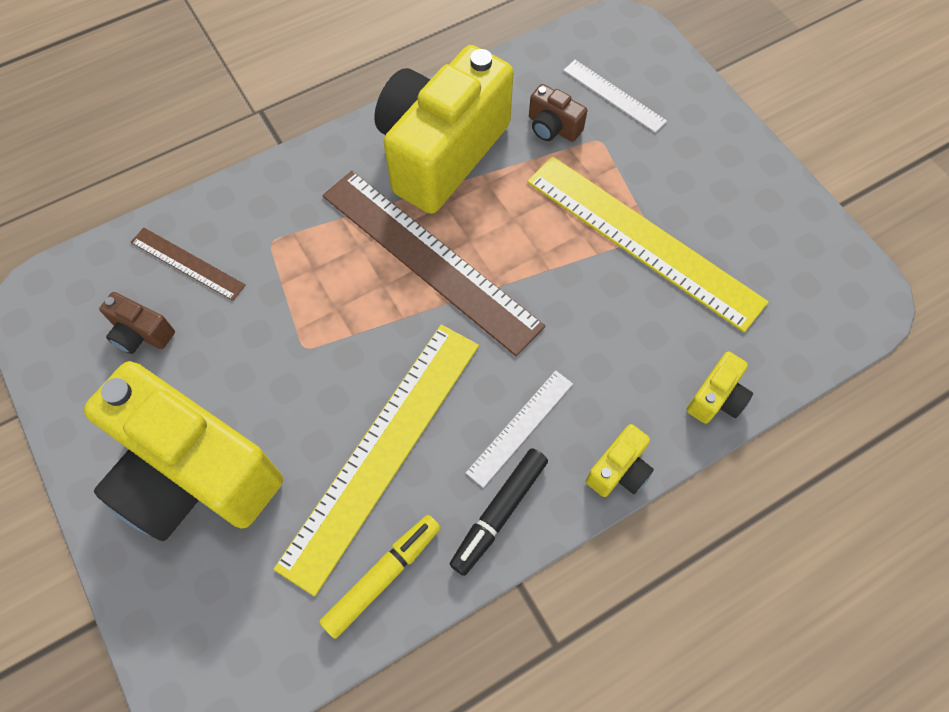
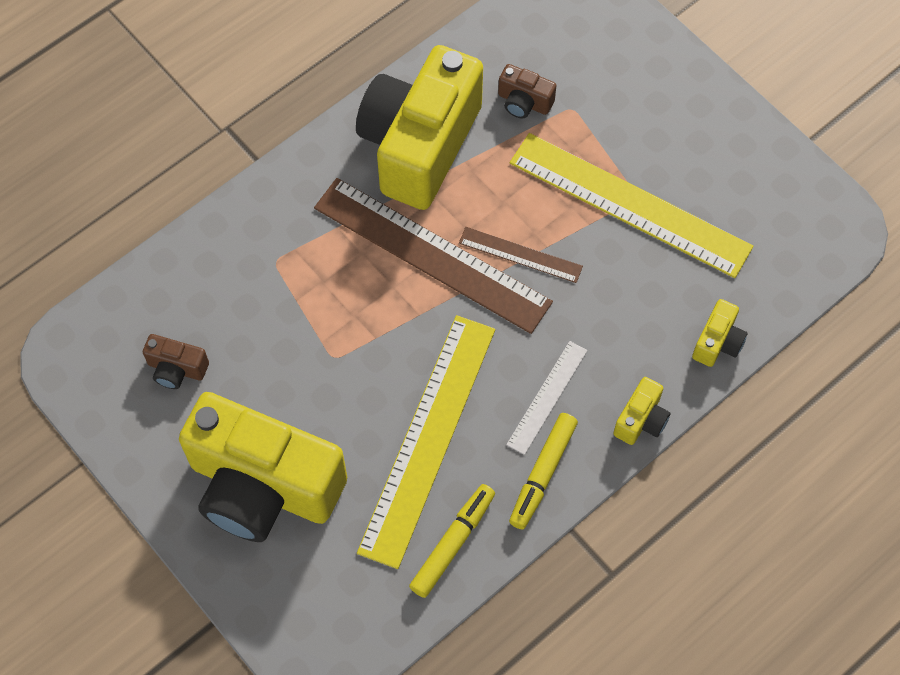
camera: 10 degrees left, 0 degrees up
brown ruler [131,228,246,301] -> brown ruler moved to [459,227,583,283]
black marker [450,448,548,576] -> yellow marker [509,413,578,529]
white ruler [563,60,667,133] -> none

